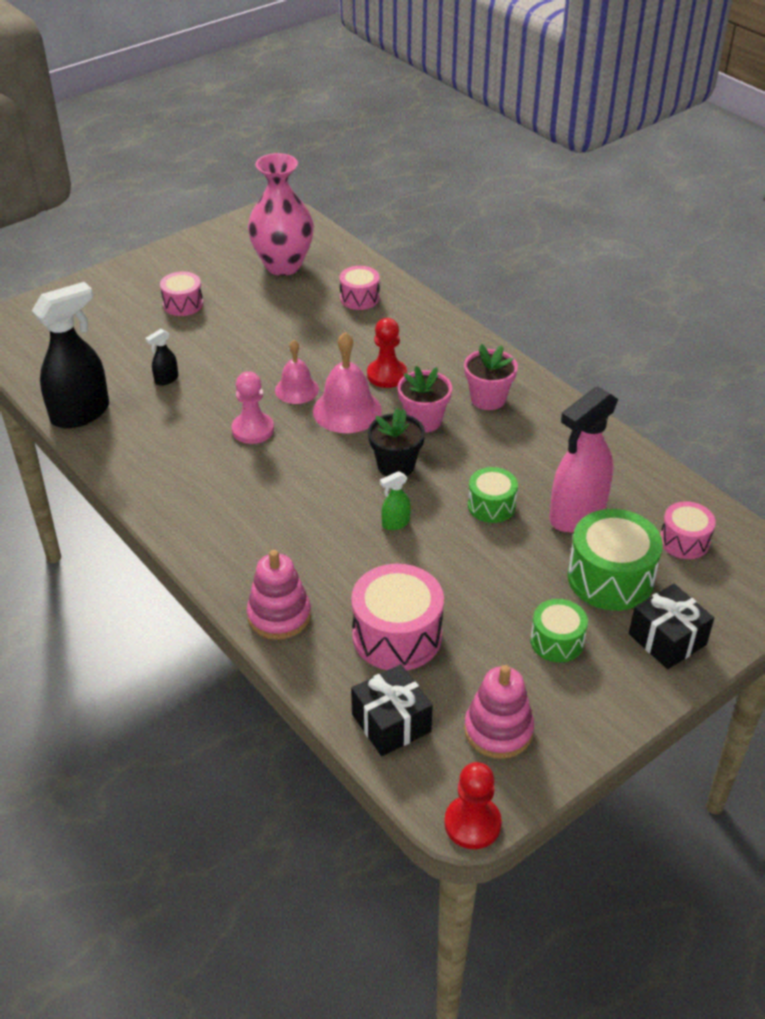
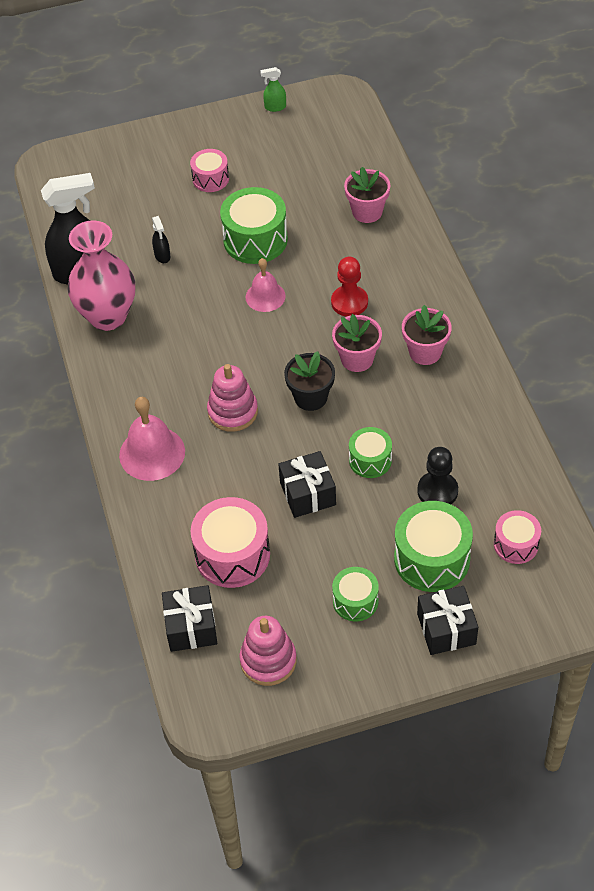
camera: 25 degrees right, 10 degrees up
black spray bottle [145,329,178,386] -> black spray bottle turned 90 degrees counterclockwise [152,216,171,263]
pink pawn [232,371,274,444] -> none
pink stacking toy [247,550,311,640] -> pink stacking toy moved to [207,364,258,432]
pink vase [248,153,314,276] -> pink vase moved to [67,220,135,331]
pink bell [313,332,382,433] -> pink bell moved to [119,397,185,481]
pink drum [339,266,380,310] -> pink flower pot [344,167,391,223]
green spray bottle [380,471,411,530] -> green spray bottle moved to [260,67,286,112]
red pawn [444,762,502,849] -> none
pink spray bottle [549,386,618,532] -> black pawn [417,447,458,504]
none -> green drum [220,187,288,264]
none -> black gift [278,451,336,518]

